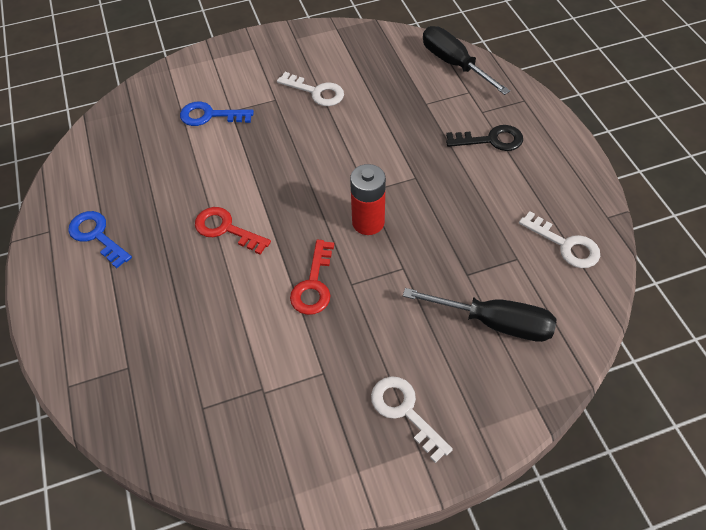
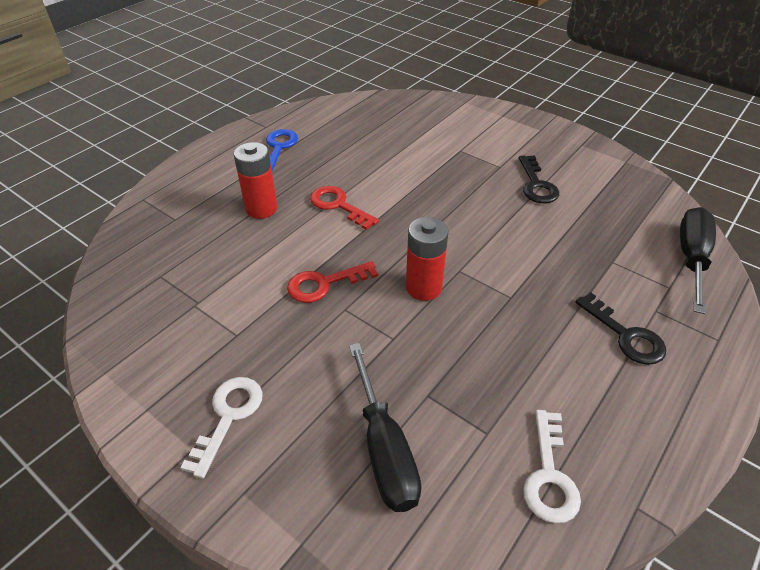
camera: 55 degrees right, 10 degrees down
blue key [180,102,254,126] -> none
red key [195,207,271,255] -> red key turned 45 degrees counterclockwise [310,186,379,230]
white key [277,72,344,106] -> black key [519,155,559,203]
none -> red battery [234,142,277,219]

